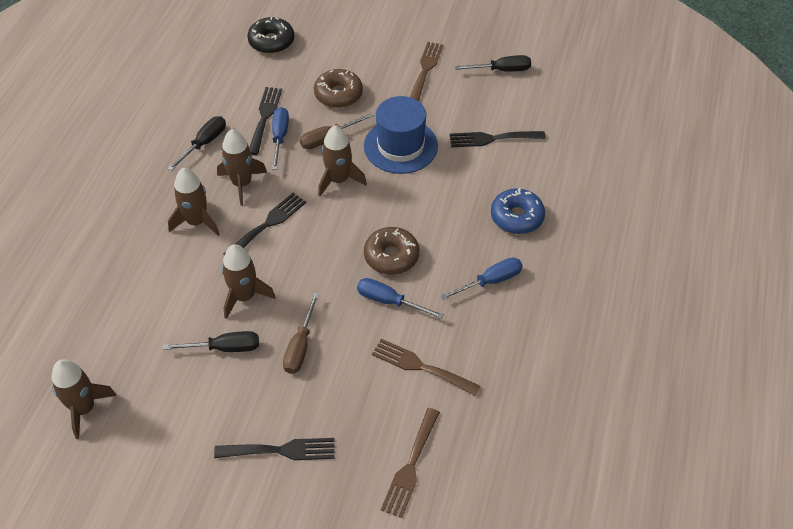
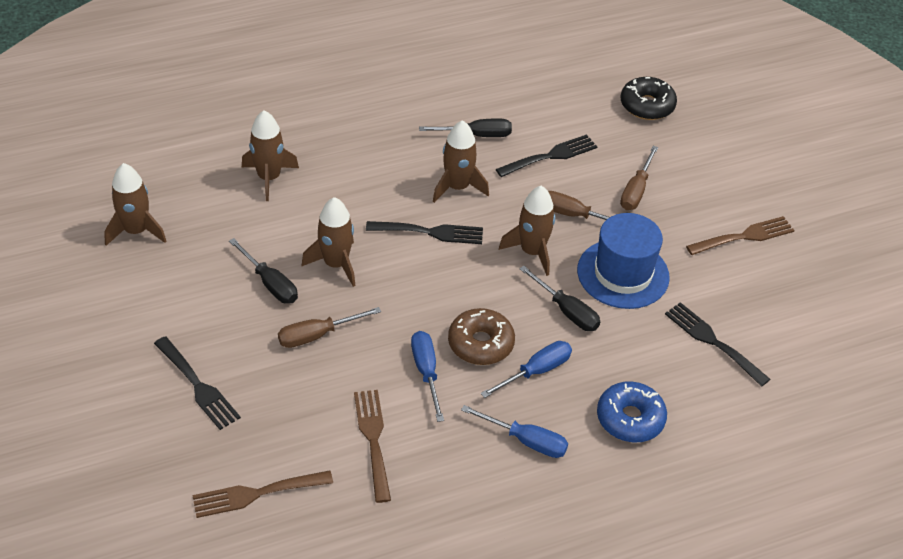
camera: 50 degrees right, 5 degrees down
brown rocket [168,168,220,236] -> brown rocket moved to [242,110,299,201]
blue screwdriver [272,107,289,170] -> blue screwdriver moved to [481,341,572,398]
brown donut [314,69,363,108] -> brown screwdriver [620,146,659,210]
black screwdriver [455,55,531,72] -> black screwdriver moved to [519,266,600,331]

